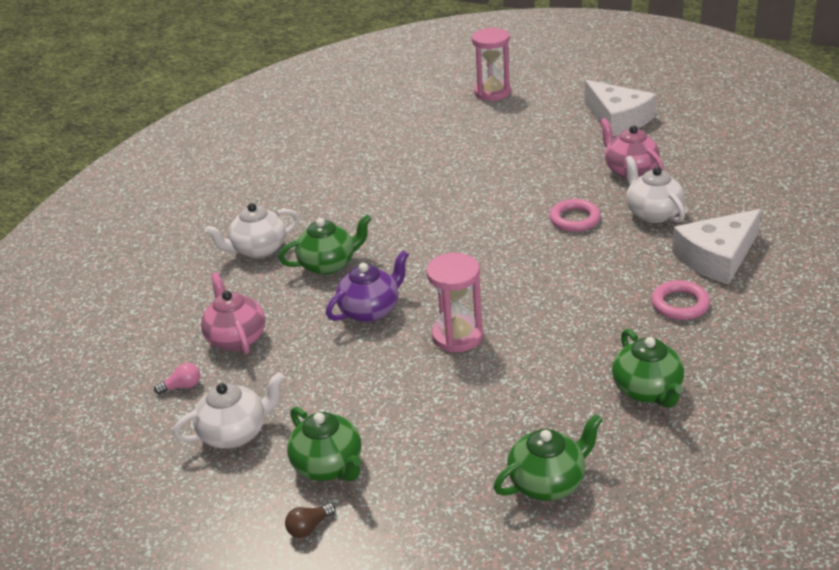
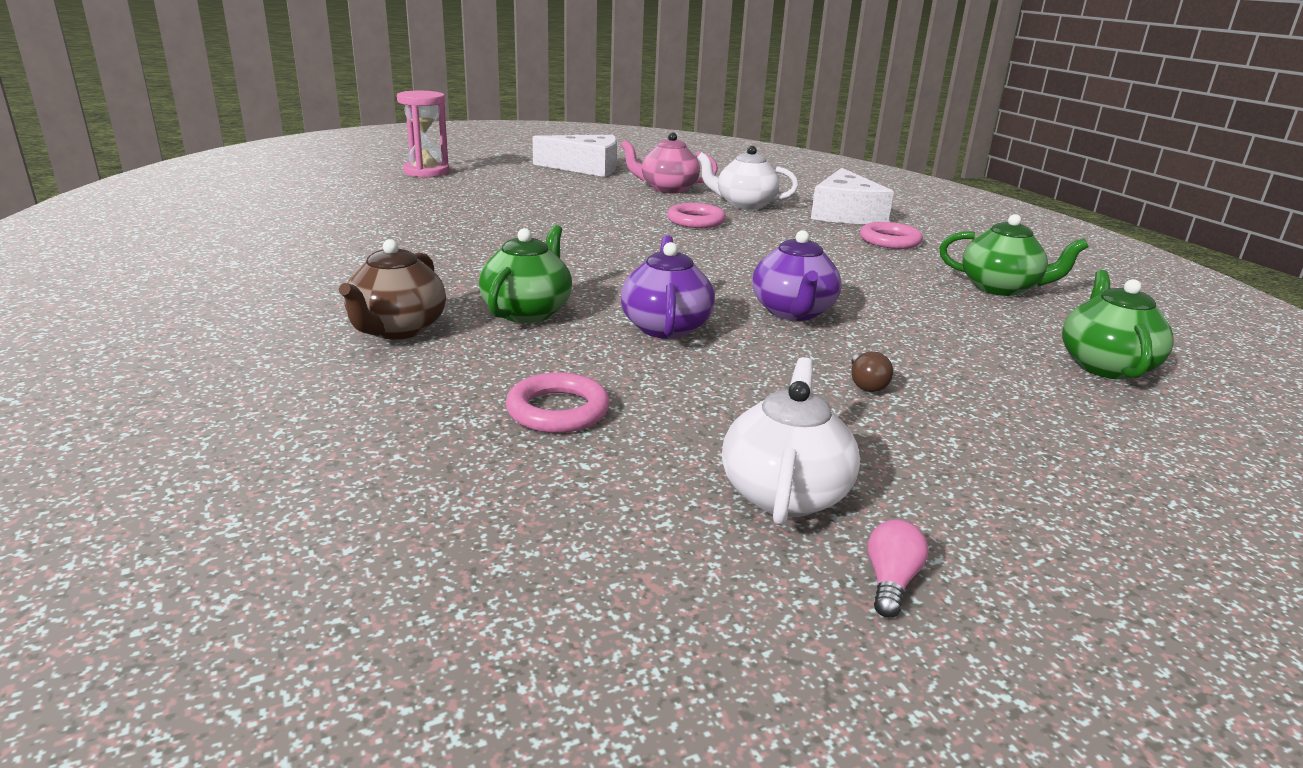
camera: 55 degrees left, 10 degrees down
pink light bulb [154,363,200,394] -> pink light bulb moved to [868,519,928,618]
pink teapot [201,273,265,354] -> pink ring [506,372,610,433]
white teapot [204,203,300,258] -> brown teapot [339,239,446,339]
brown light bulb [285,503,336,538] -> brown light bulb moved to [851,351,893,392]
green teapot [287,407,362,481] -> none
pink hourglass [427,253,483,352] -> purple teapot [752,230,842,321]

